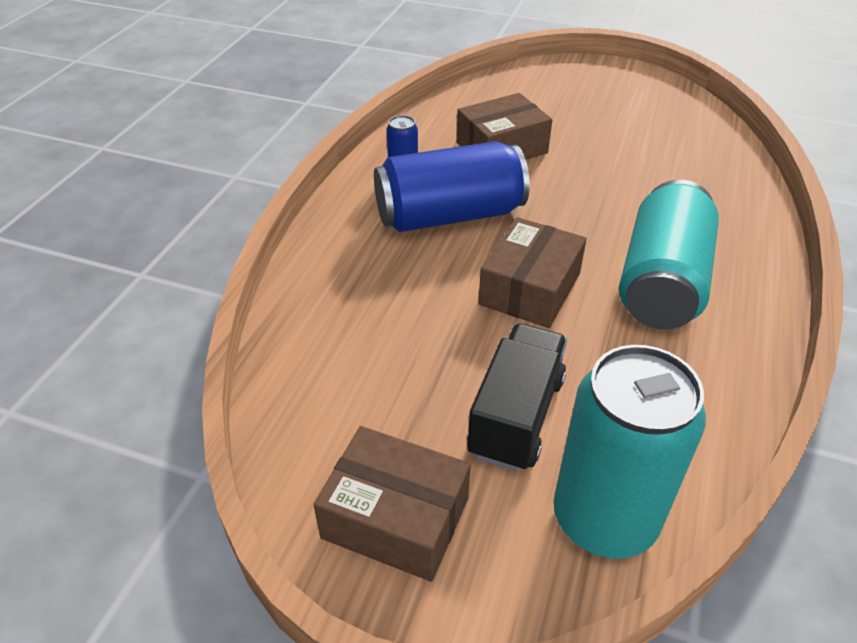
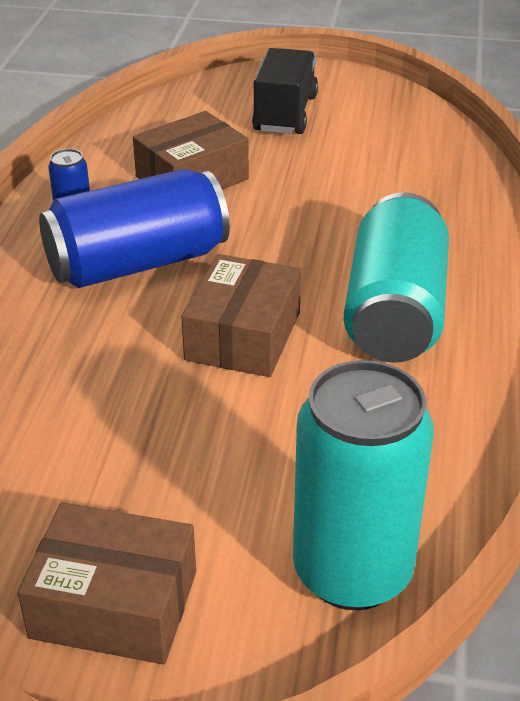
camera: 10 degrees left, 5 degrees down
black truck [467,323,567,472] -> black truck moved to [252,48,318,134]

